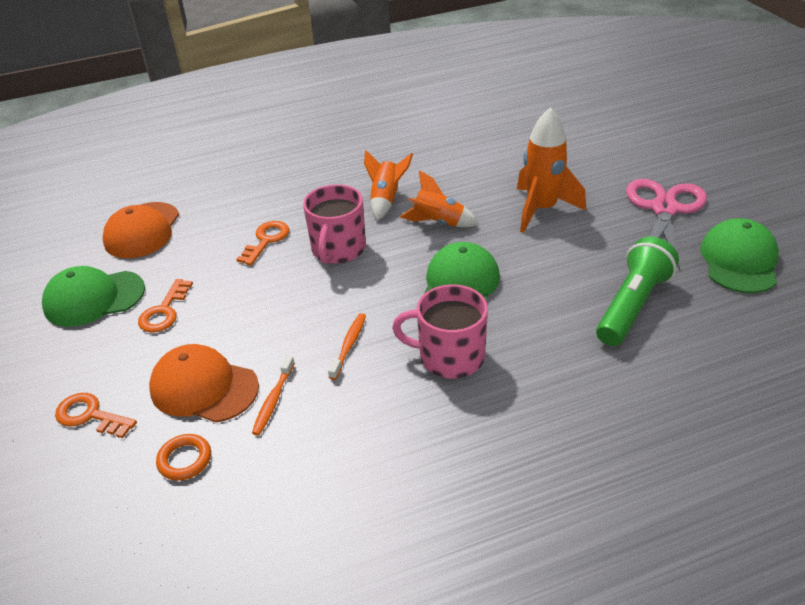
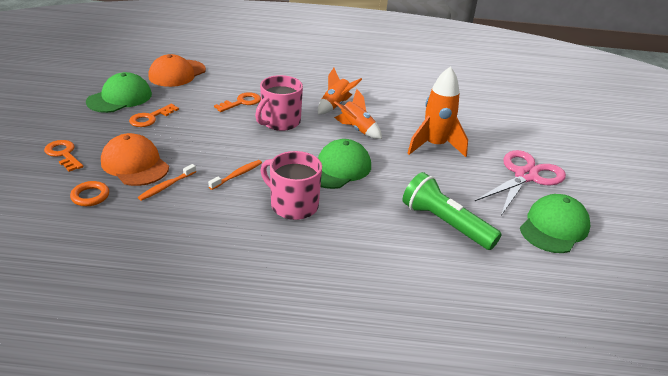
camera: 20 degrees right, 5 degrees down
green cap [42,266,145,327] -> green cap turned 120 degrees clockwise [86,72,152,113]
green flashlight [596,237,679,346] -> green flashlight turned 105 degrees counterclockwise [403,172,502,250]

